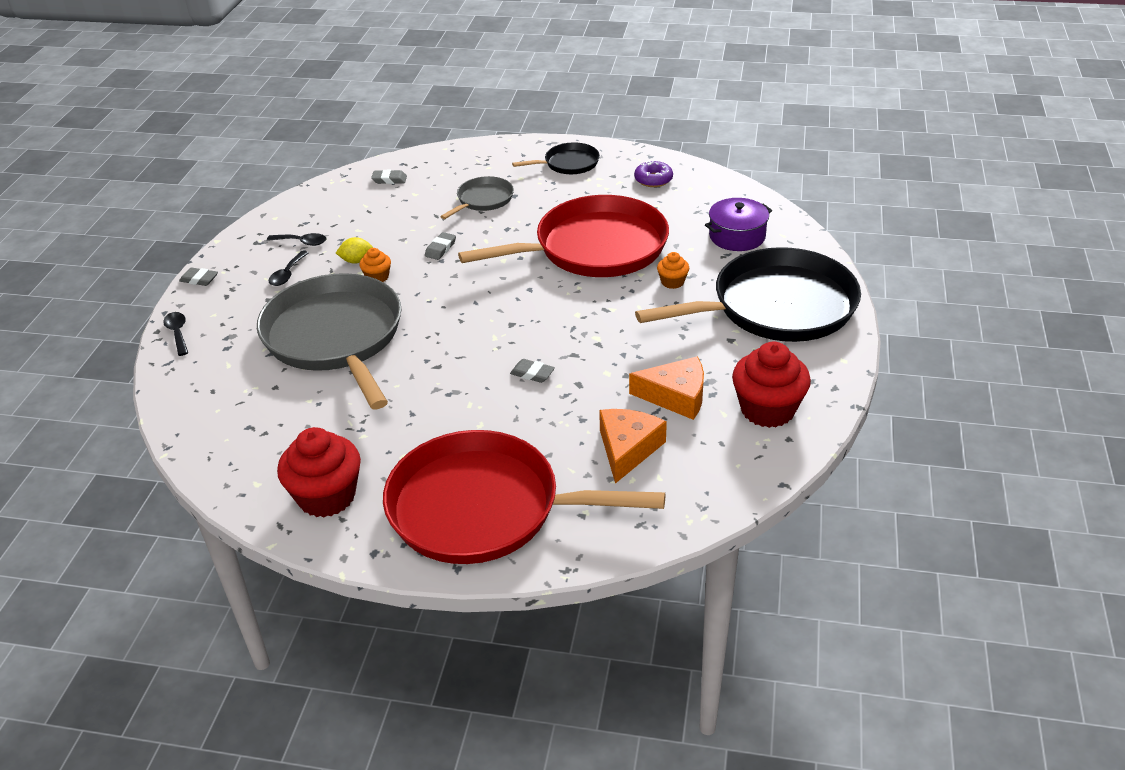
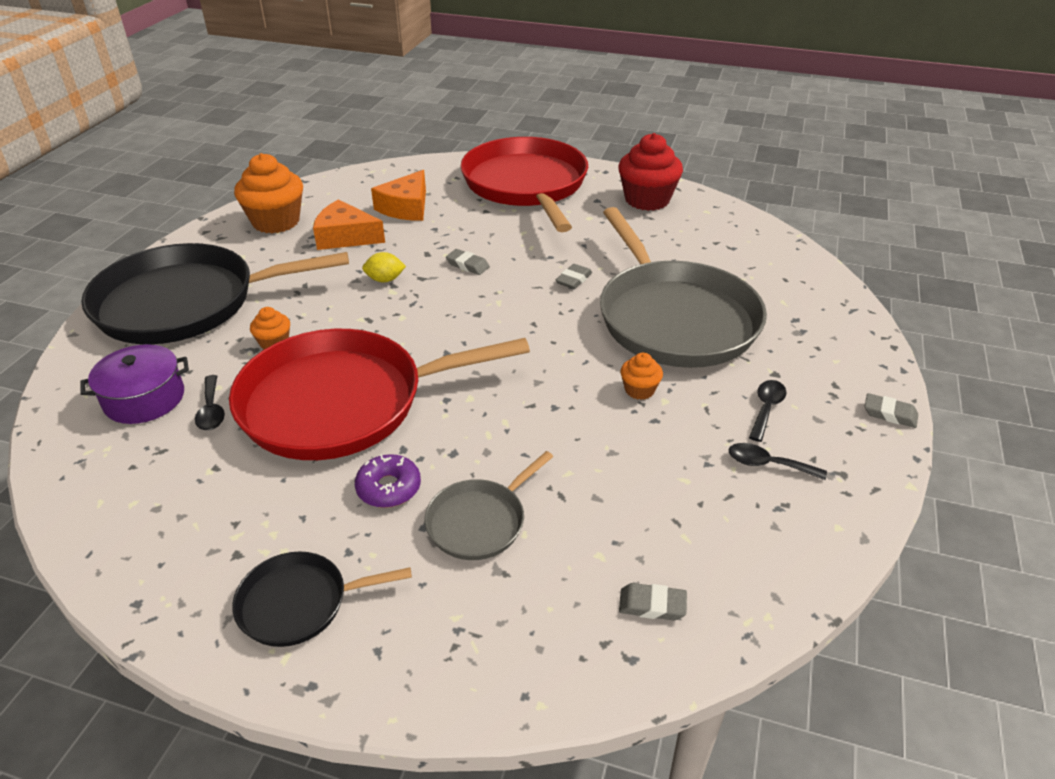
camera: 175 degrees left, 0 degrees up
black spoon [163,312,188,356] -> black spoon moved to [195,375,225,430]
yellow lemon [336,237,373,264] -> yellow lemon moved to [362,252,406,282]
red pan [383,430,665,564] -> red pan turned 120 degrees counterclockwise [460,137,588,232]
grey eraser [425,232,456,260] -> grey eraser moved to [556,264,592,289]
purple donut [634,160,673,187] -> purple donut moved to [355,454,421,508]
red cupcake [732,342,811,428] -> orange cupcake [234,153,303,233]

